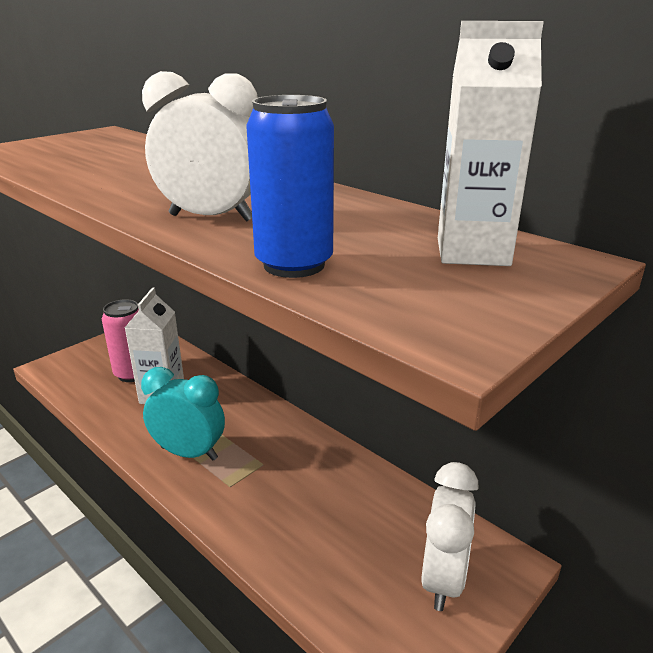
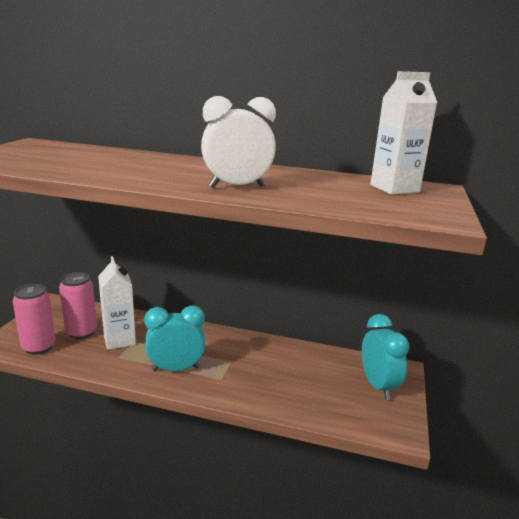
camera: 30 degrees left, 5 degrees down
blue can [246,95,334,278] -> none
white clock [421,462,479,611] -> turquoise clock [362,314,409,400]
none -> pink can [13,284,56,355]

